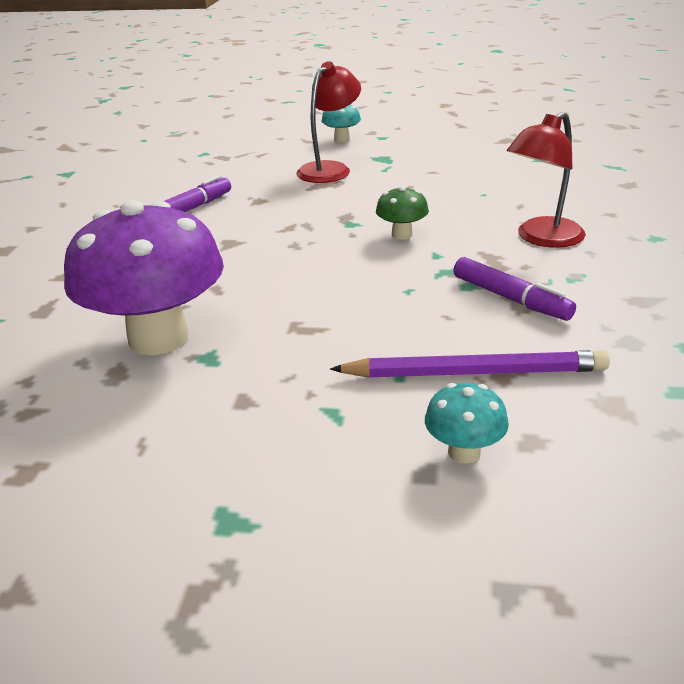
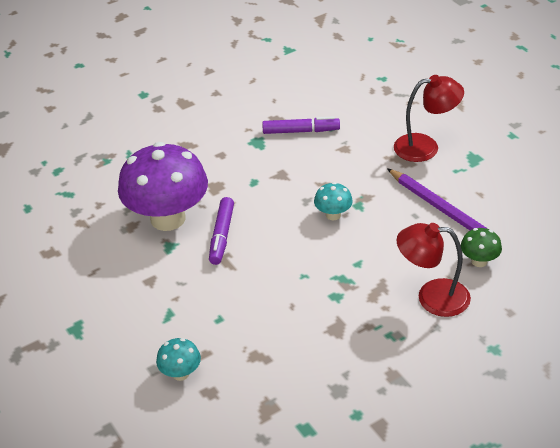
camera: 50 degrees right, 10 degrees up
turquoise mushroom [321,105,361,142] -> turquoise mushroom moved to [314,182,353,220]
purple pencil [330,350,610,378] -> purple pencil moved to [387,168,500,238]
green mushroom [376,186,429,240] -> green mushroom moved to [461,228,502,267]
purple marker [453,257,576,321] -> purple marker moved to [209,197,234,265]

